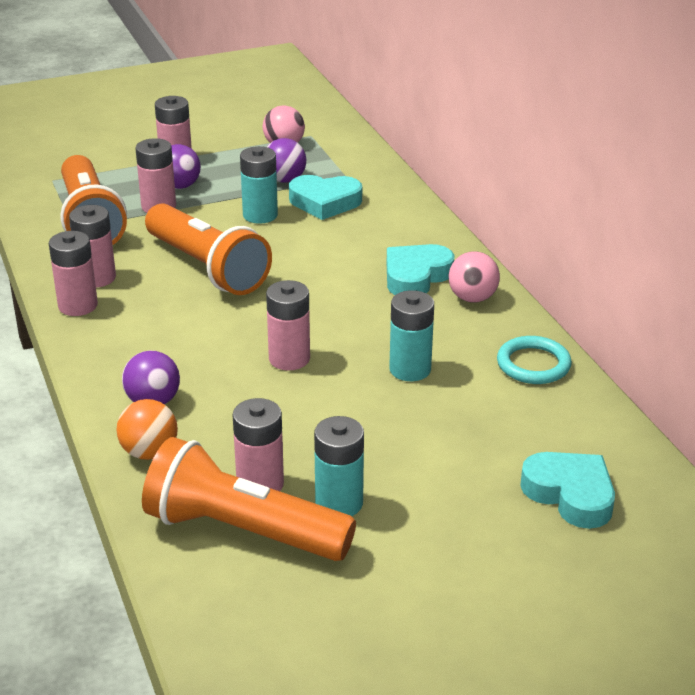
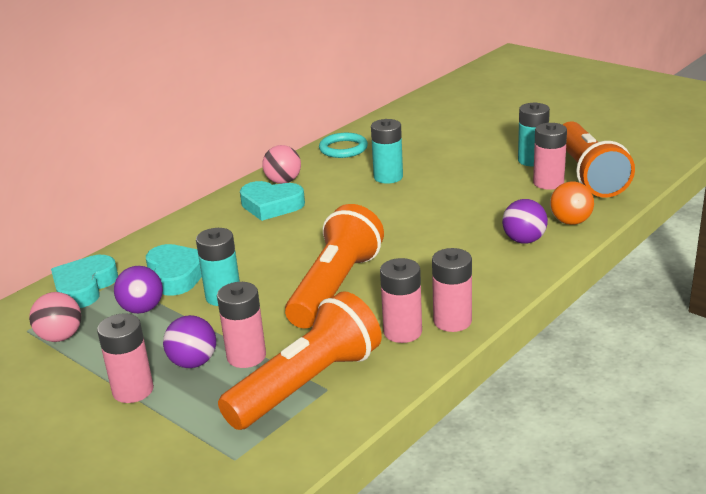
camera: 115 degrees left, 5 degrees down
pink battery [266,280,310,370] -> none
turquoise heart [520,452,615,529] -> turquoise heart moved to [51,255,118,308]

